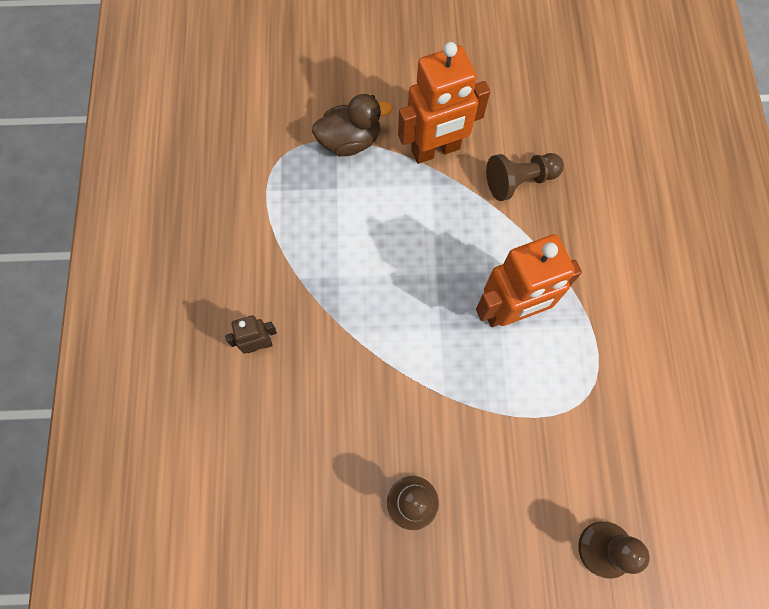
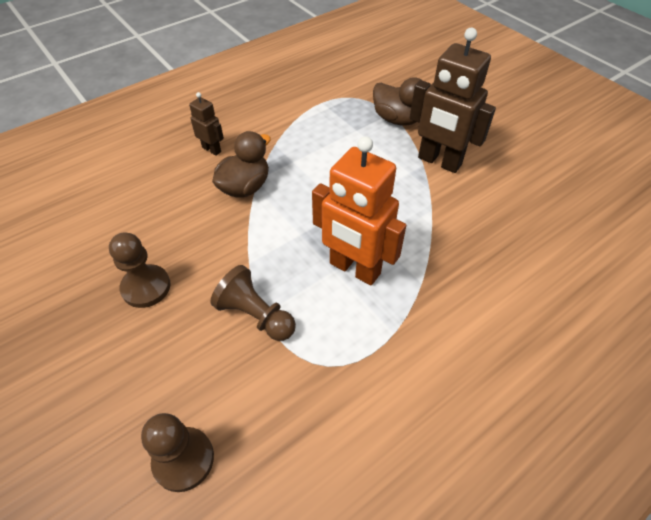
camera: 55 degrees right, 20 degrees down
orange robot [398,42,490,164] -> brown robot [410,28,496,173]
brown pawn [486,153,564,201] -> brown pawn moved to [210,265,296,341]
none -> brown duck [212,131,271,197]

